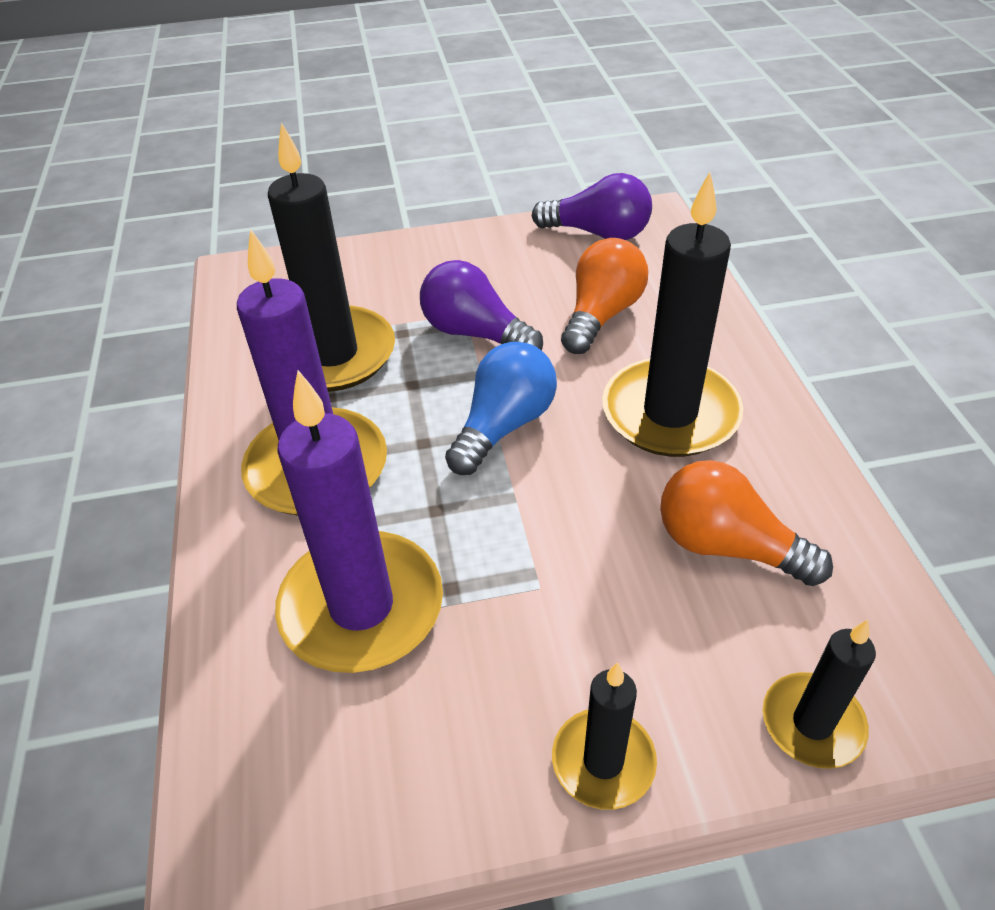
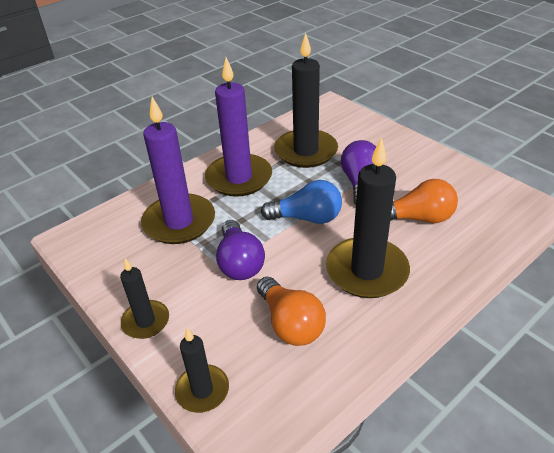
camera: 60 degrees right, 5 degrees down
purple light bulb [532,173,652,240] -> purple light bulb moved to [216,220,265,280]
orange light bulb [660,460,833,586] -> orange light bulb turned 150 degrees clockwise [257,277,326,346]

